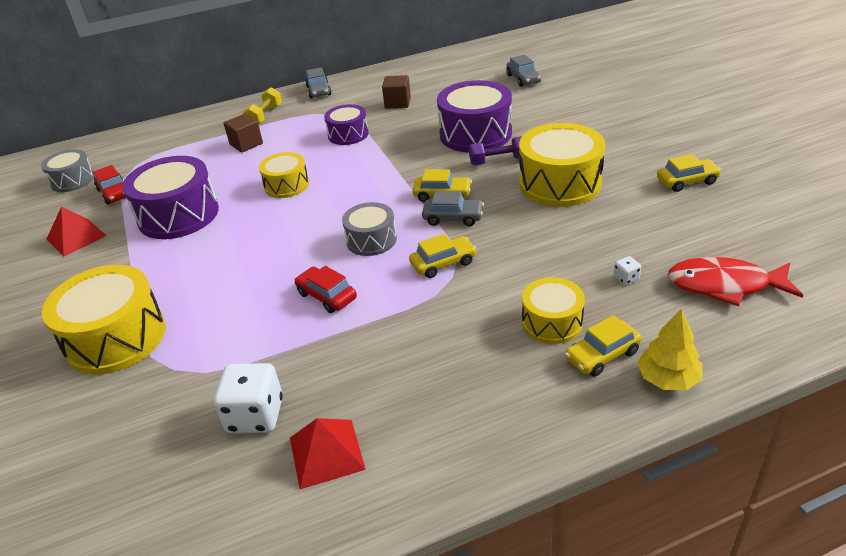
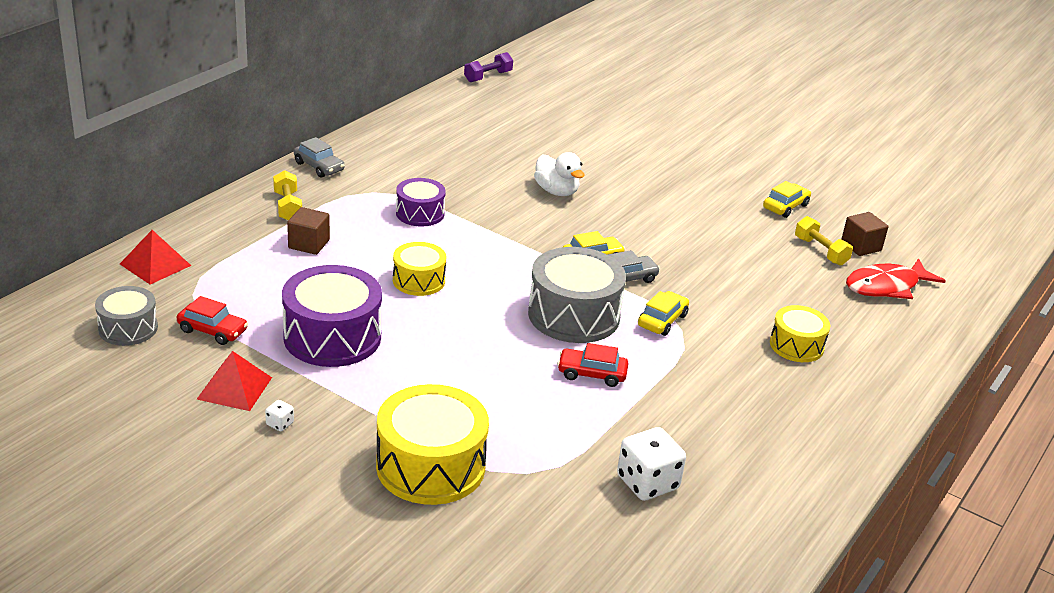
camera: 40 degrees left, 5 degrees down
red pyramid [290,418,366,489] -> red pyramid moved to [120,230,191,284]
grey drum [342,202,397,256] -> grey drum [528,247,626,343], size x1.72
brown cube [382,75,411,109] -> brown cube moved to [841,212,888,256]
purple drum [437,80,512,153] -> white duck [534,152,585,196]
purple dumbbell [469,136,522,165] -> purple dumbbell moved to [464,52,513,82]
grey car [506,55,541,87] -> none
yellow drum [519,123,605,207] -> none
yellow car [565,315,642,377] -> none
white dice [614,256,641,285] -> white dice moved to [265,400,294,431]
yellow tree [637,309,702,390] -> none
none -> yellow dumbbell [795,216,853,266]

